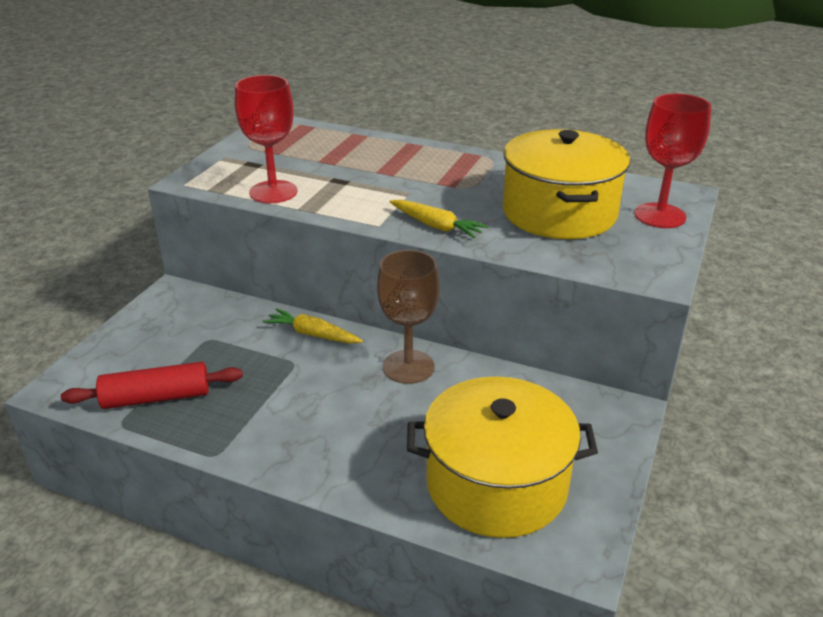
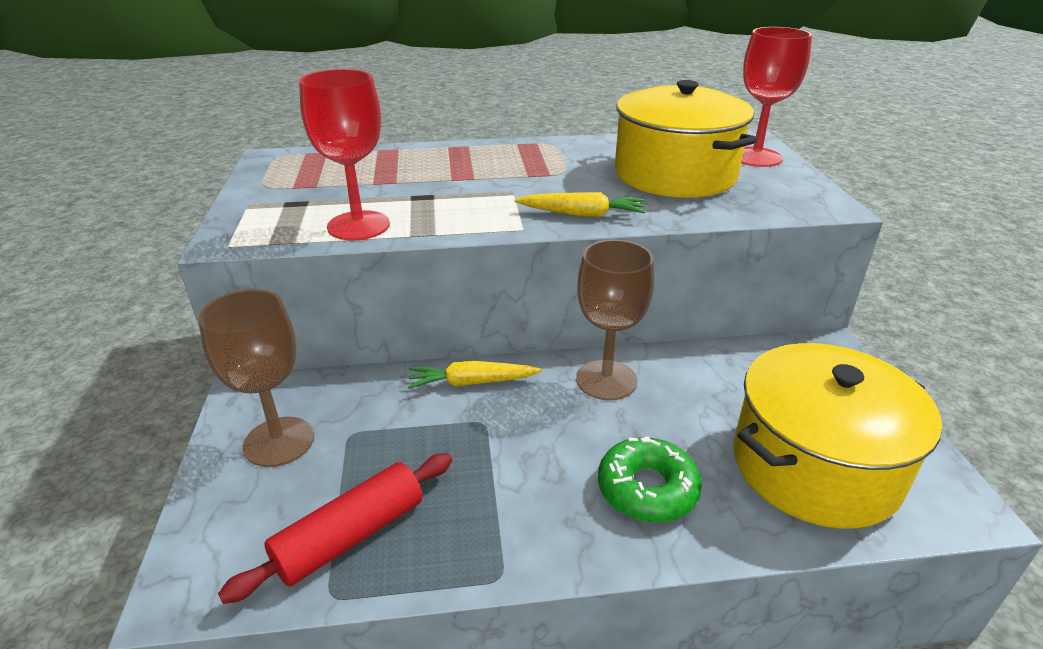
camera: 30 degrees left, 0 degrees up
none -> brown goblet [199,289,314,467]
none -> green donut [598,436,702,523]

